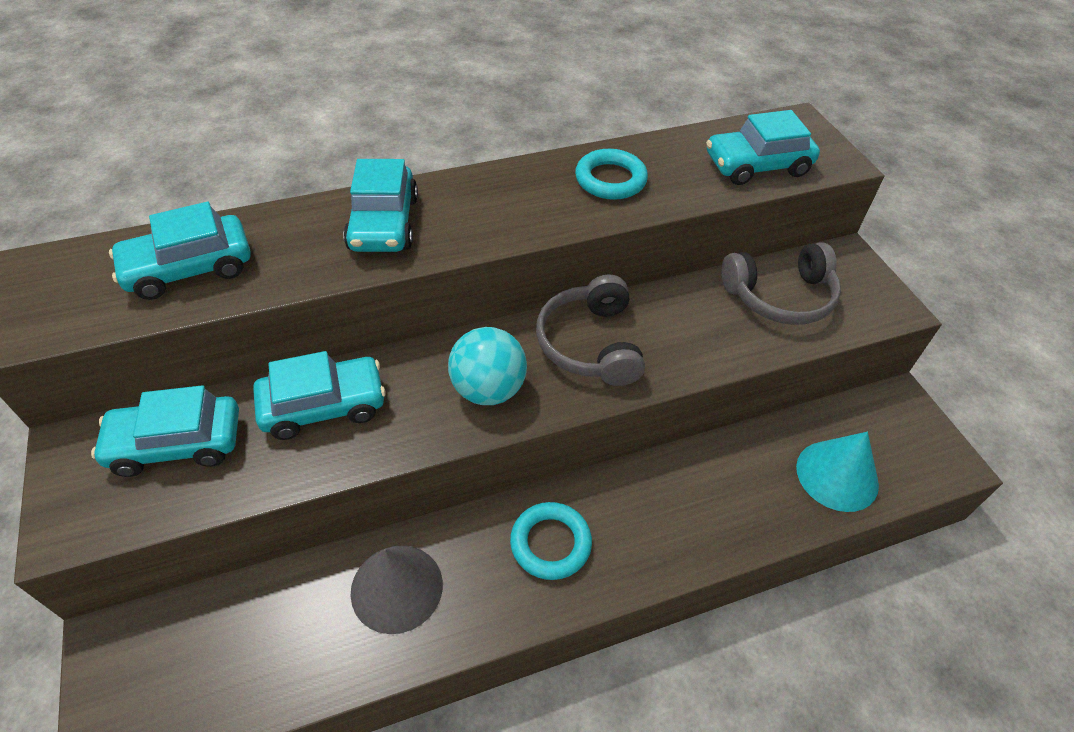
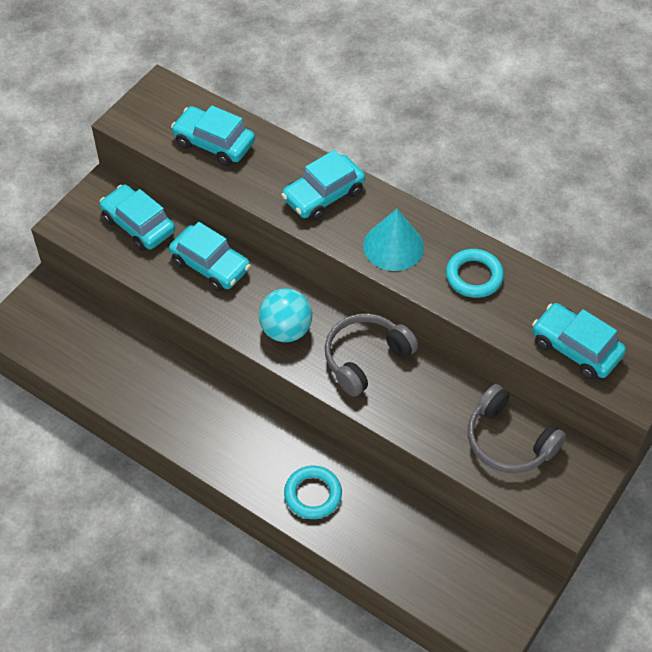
camera: 55 degrees right, 5 degrees up
grey cone [351,545,443,634] -> none
turquoise ring [510,502,592,580] -> turquoise ring moved to [284,466,342,519]
turquoise cone [796,432,879,512] -> turquoise cone moved to [363,209,424,271]

